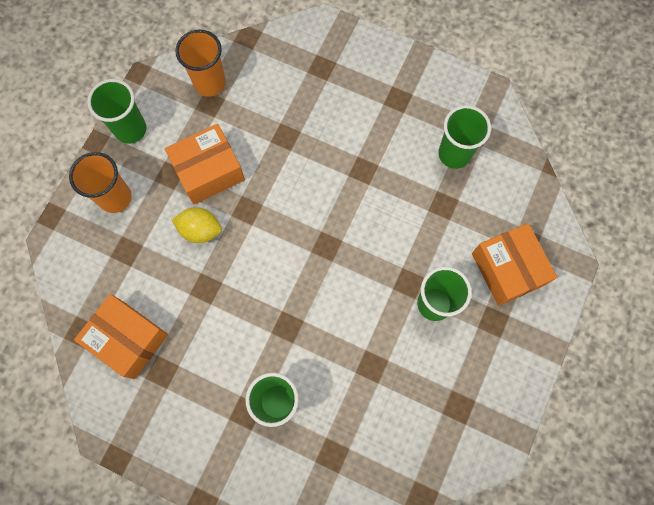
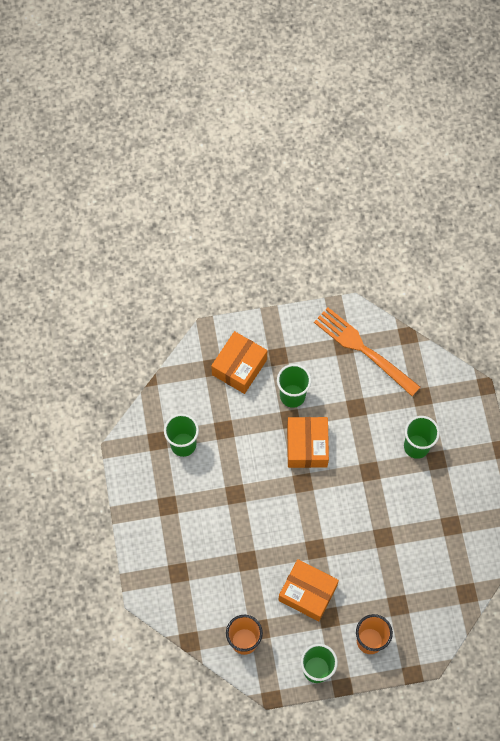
camera: 125 degrees left, 5 degrees down
orange box [74,294,168,379] -> orange box moved to [287,417,329,468]
yellow lemon [172,207,222,243] -> none
none -> orange fork [314,307,420,396]

